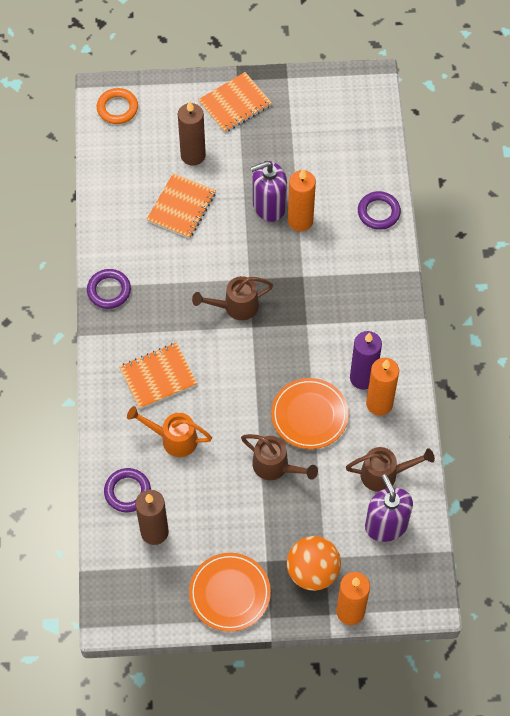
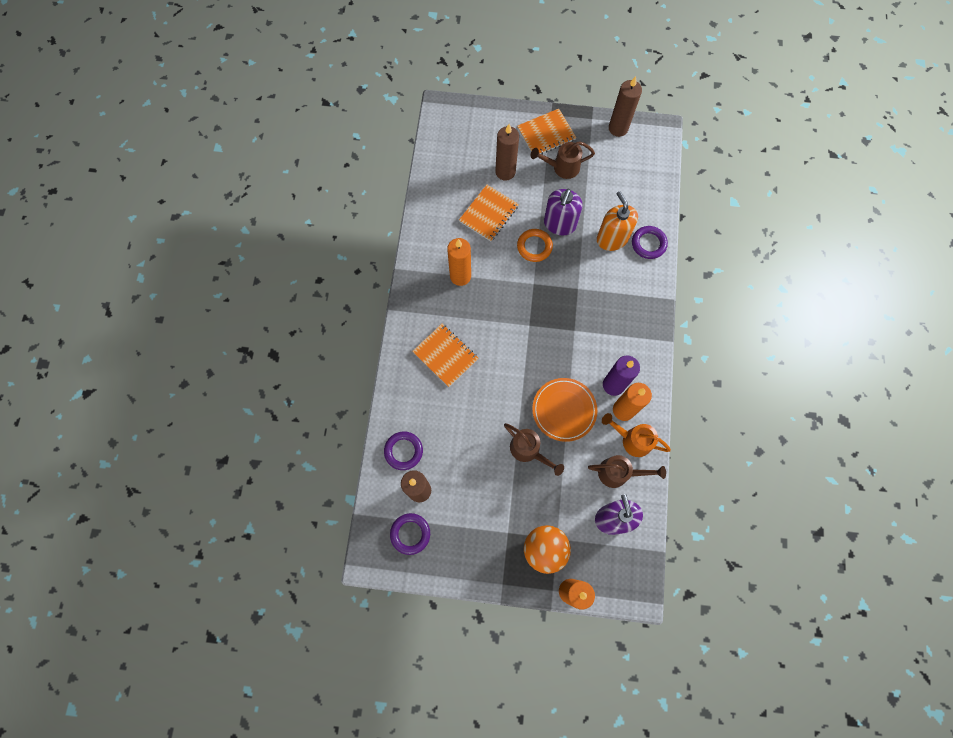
camera: 10 degrees right, 10 degrees up
purple ring [87,269,131,309] -> purple ring moved to [390,513,430,555]
orange ring [97,88,138,124] -> orange ring moved to [517,229,553,262]
orange notebook [119,343,197,409] -> orange notebook turned 60 degrees clockwise [412,324,478,387]
orange watering can [127,406,212,457] -> orange watering can moved to [602,413,671,457]
orange plate [189,553,271,632] -> none
brown watering can [192,276,273,320] -> brown watering can moved to [531,141,595,179]
purple soap dispenser [251,161,287,222] -> purple soap dispenser turned 60 degrees counterclockwise [544,189,583,235]
orange candle [288,169,316,232] -> orange candle moved to [447,238,471,286]
none -> orange soap dispenser [597,191,638,251]
none -> brown candle [609,76,642,137]

